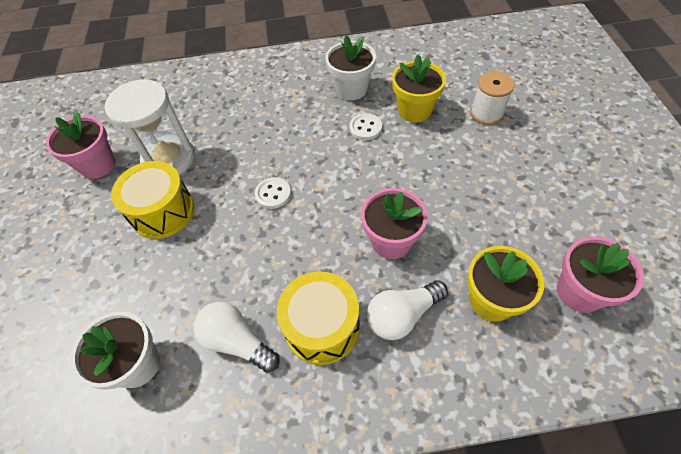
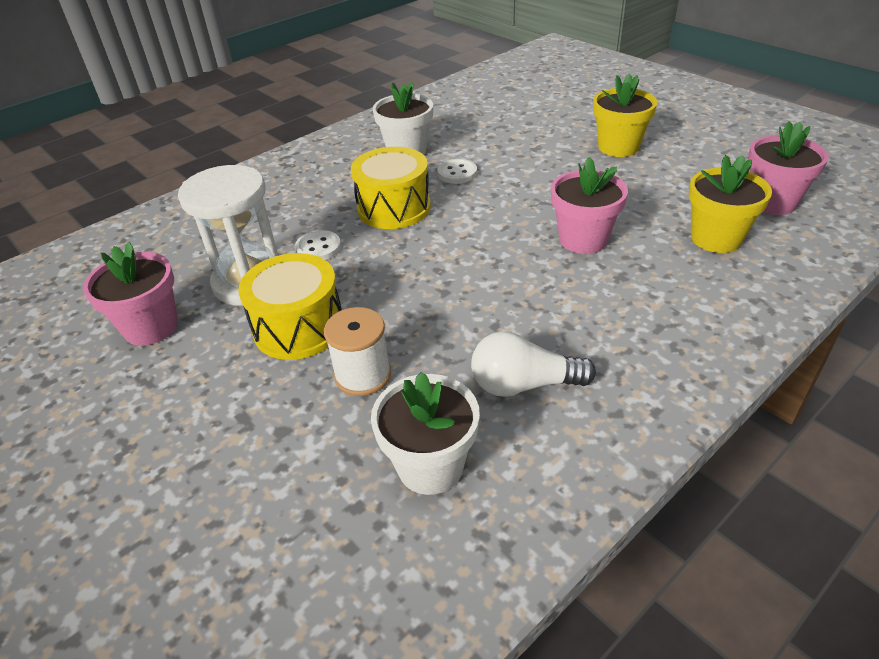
camera: 35 degrees left, 15 degrees down
white button [255,177,291,209] -> white button moved to [295,230,341,260]
yellow drum [277,271,360,365] -> yellow drum moved to [351,147,431,229]
white light bulb [367,280,448,340] -> none
yellow flower pot [392,55,446,123] -> yellow flower pot moved to [593,73,658,157]
white spool [470,71,514,125] -> white spool moved to [324,307,391,396]

